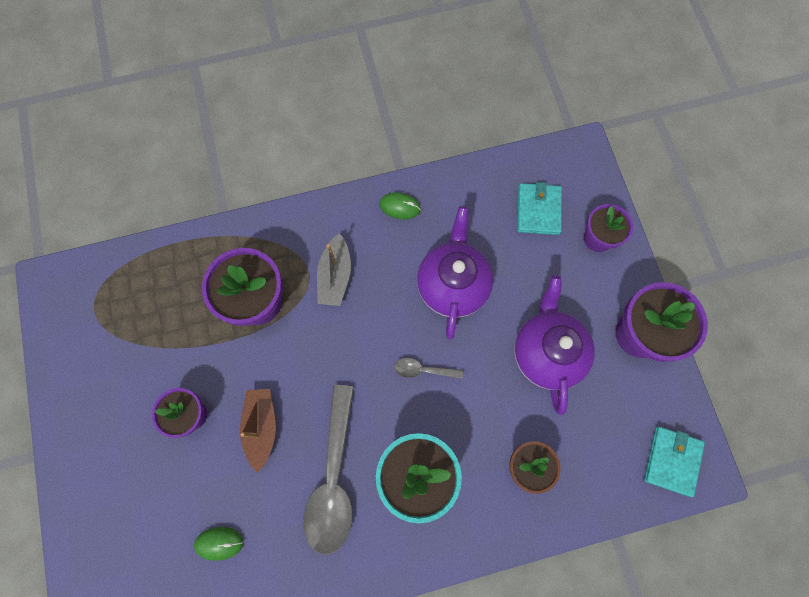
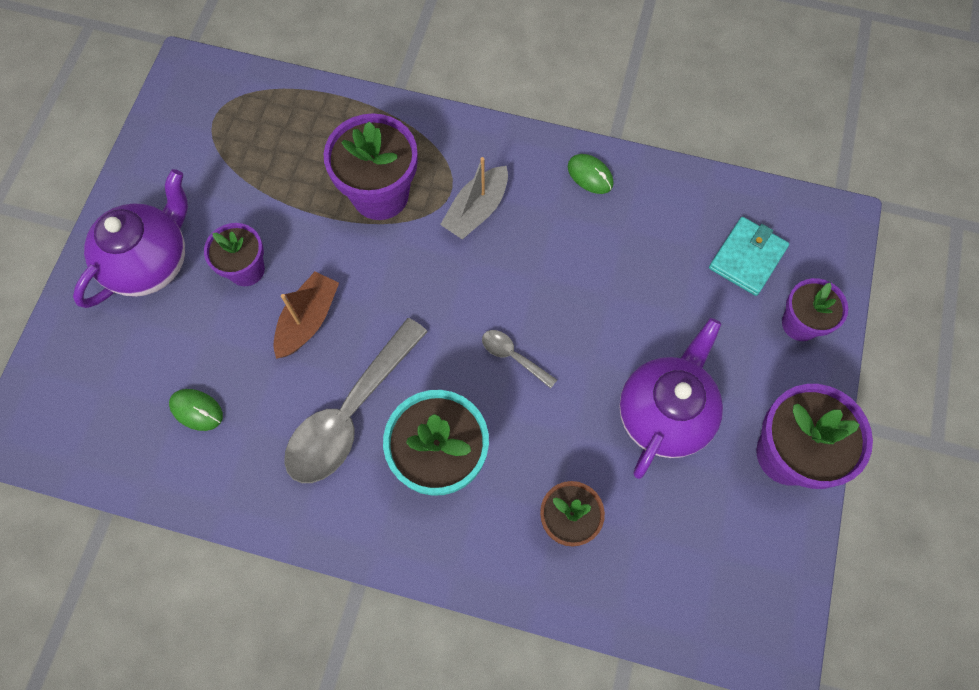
camera: 30 degrees right, 5 degrees down
purple teapot [417,206,493,340] -> purple teapot moved to [73,169,188,308]
turquoise wallet [644,427,705,497] -> none

